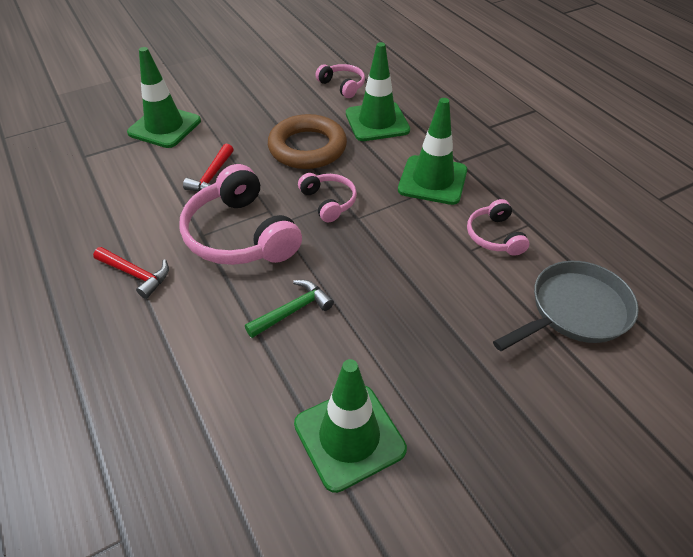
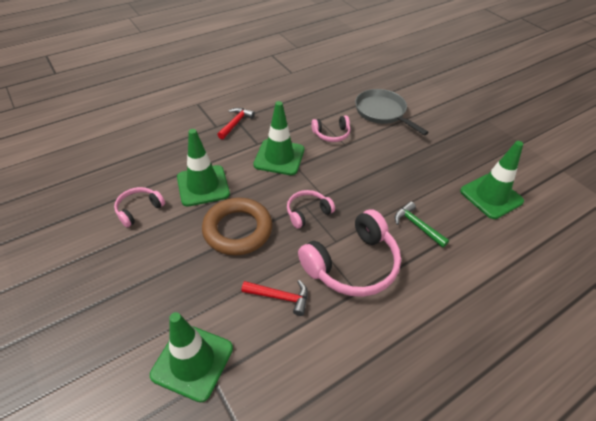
camera: 95 degrees left, 0 degrees up
red hammer [93,247,169,299] -> red hammer moved to [217,108,255,139]

